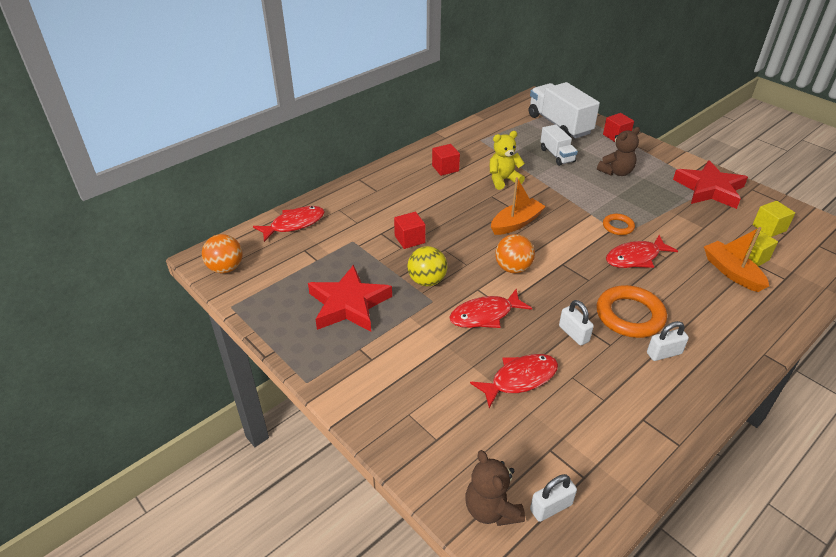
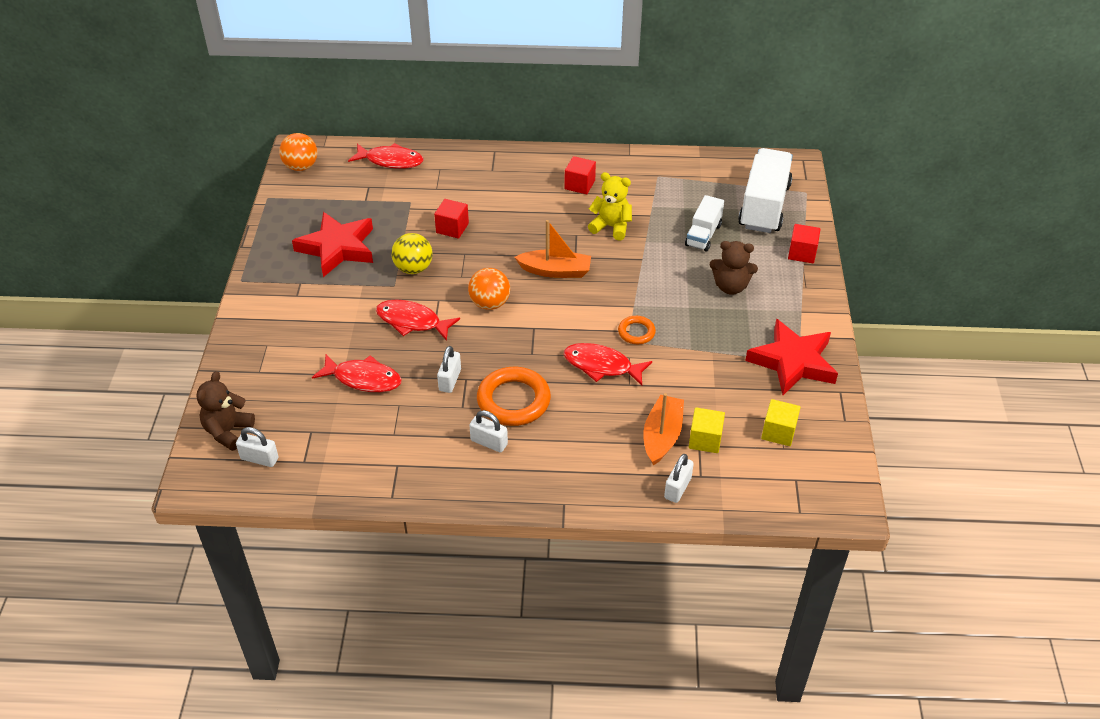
camera: 45 degrees right, 5 degrees up
none -> white padlock [664,454,694,503]

